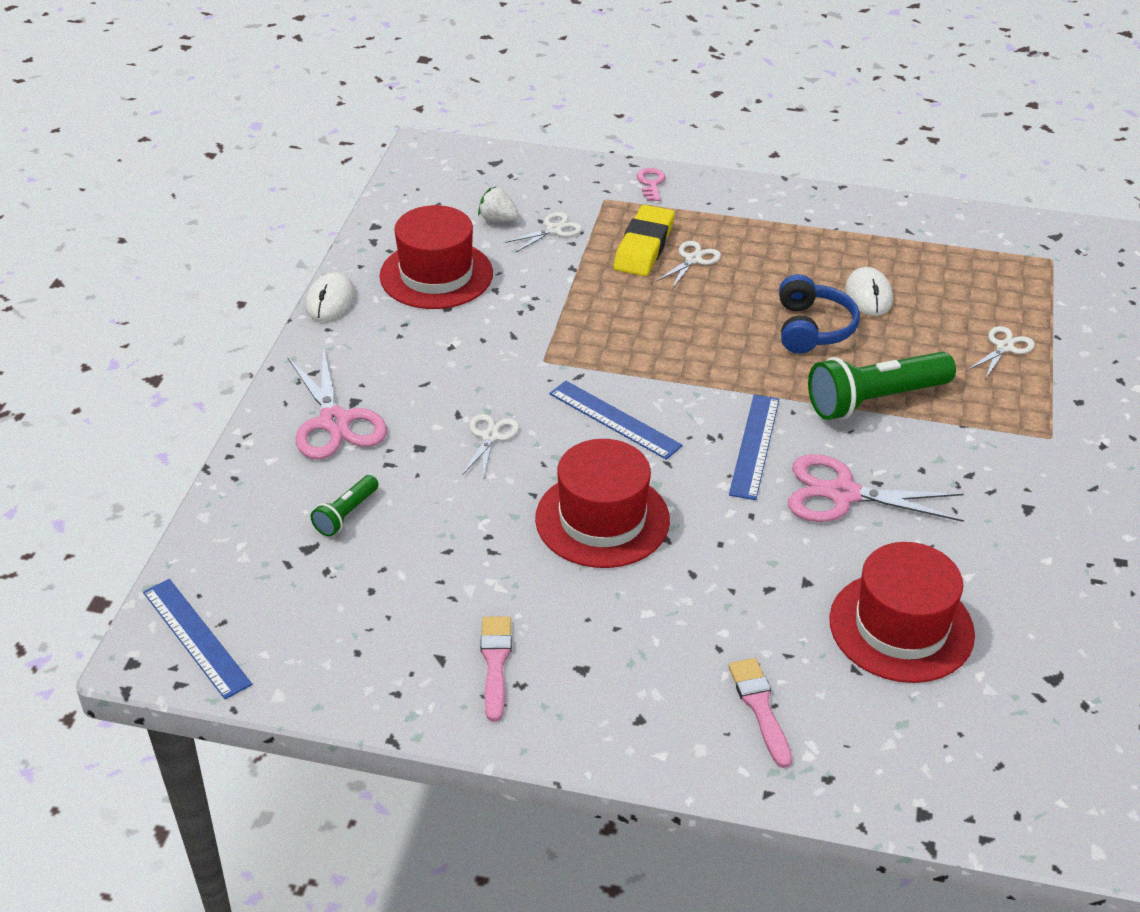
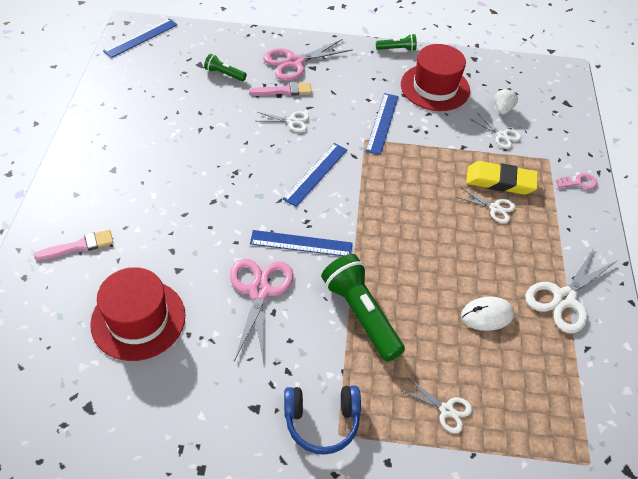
camera: 80 degrees right, 10 degrees up
white mouse [305,272,355,321] -> green flashlight [376,34,417,51]
pink brush [480,617,512,722] -> pink brush moved to [249,82,312,96]
red hat [535,439,670,568] -> none
blue headphones [779,274,860,354] -> blue headphones moved to [284,385,361,455]
none -> blue ruler [366,93,399,155]
none -> white scissors [525,247,618,333]

